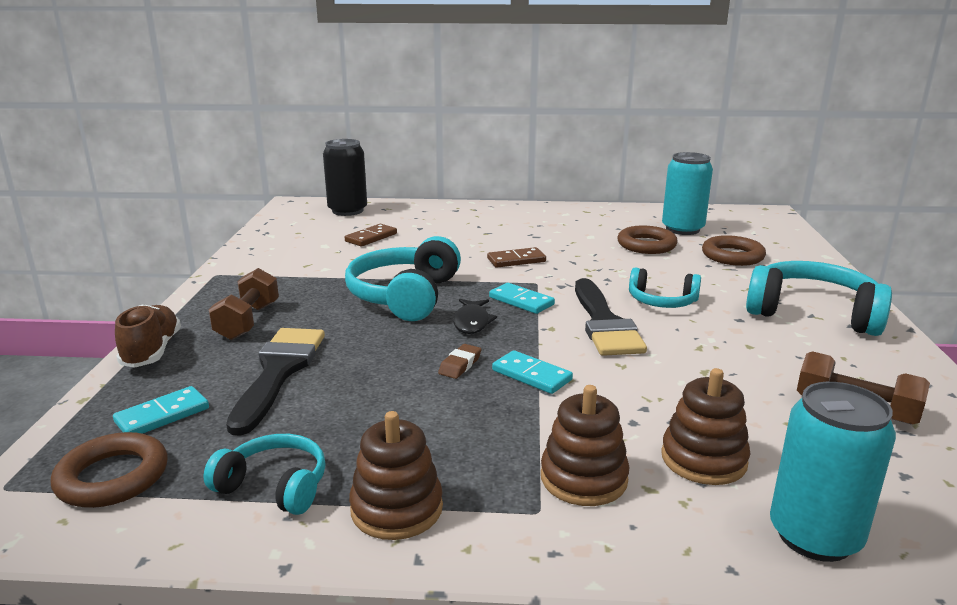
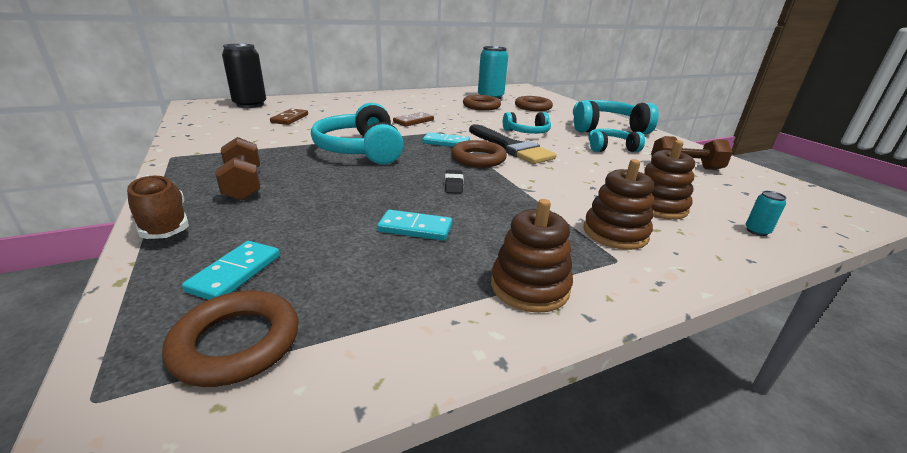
camera: 30 degrees left, 5 degrees up
turquoise headphones [203,434,326,515] -> turquoise headphones moved to [588,128,645,152]
black brush [226,328,325,436] -> none
brown eraser [438,344,481,379] -> black eraser [445,170,463,193]
black fish [453,299,497,334] -> none
turquoise domino [492,350,573,394] -> turquoise domino moved to [377,210,452,241]
turquoise can [770,382,896,562] -> turquoise can [745,191,787,236], size x0.41
none -> brown ring [451,140,507,167]

